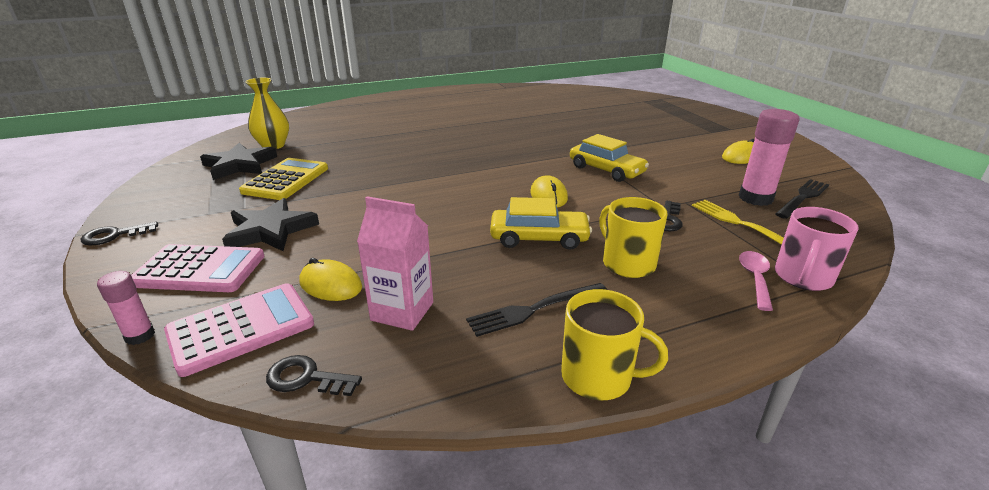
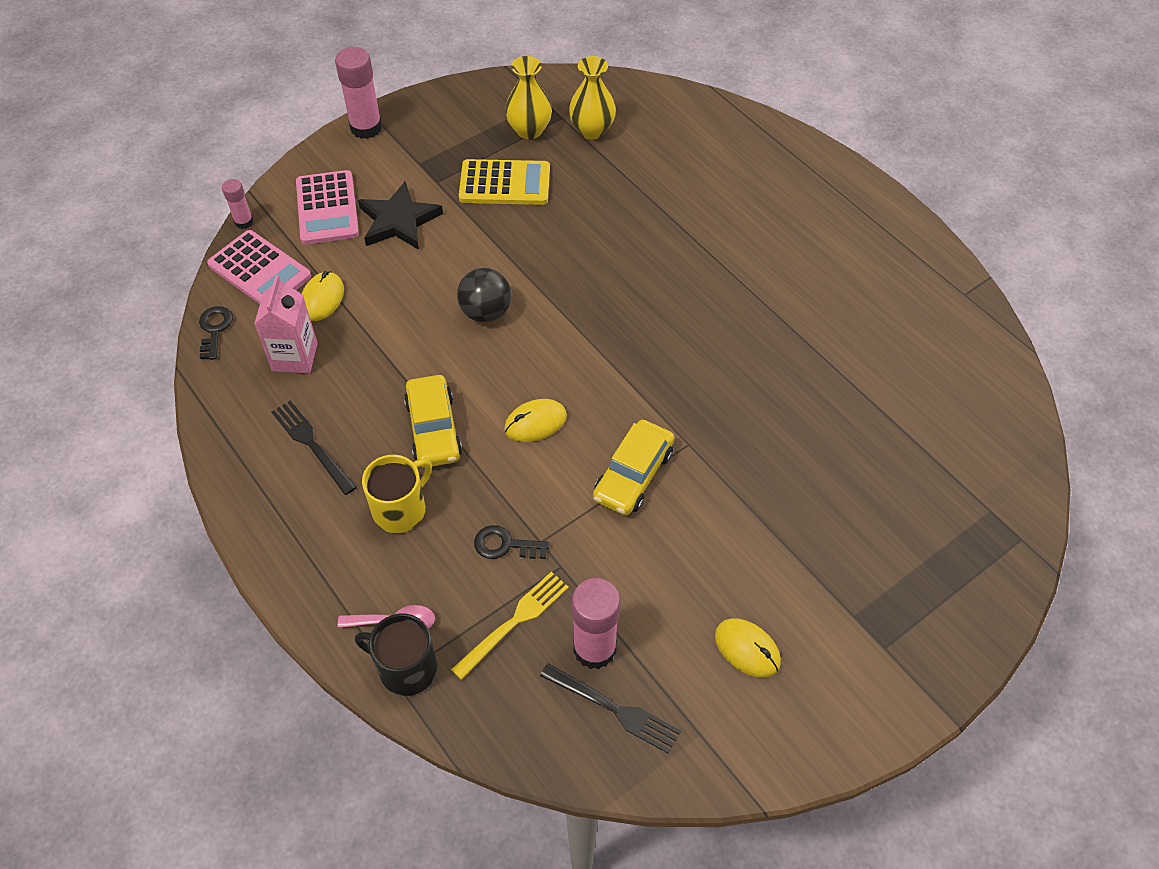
camera: 75 degrees right, 25 degrees up
black key [81,222,158,245] -> pink glue stick [335,47,382,139]
black star [200,143,277,180] -> yellow vase [505,56,552,139]
yellow mug [561,289,668,400] -> none
pink mug [775,207,859,291] -> black mug [355,614,437,696]
none -> black ball [457,268,511,322]

